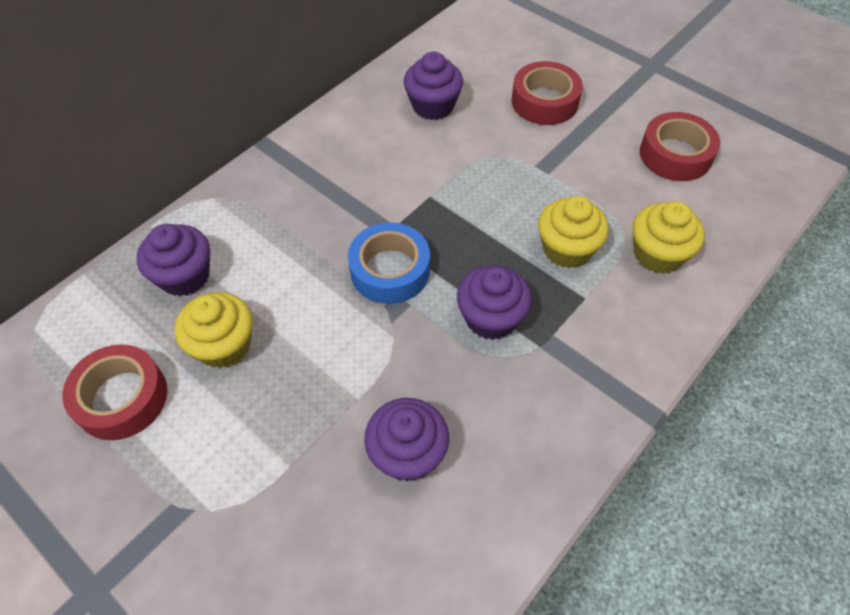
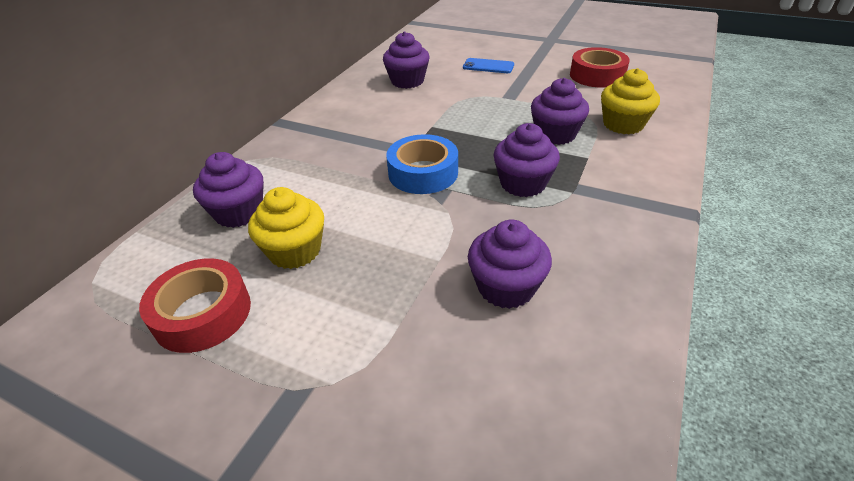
camera: 15 degrees left, 15 degrees down
red tape [512,61,583,125] -> blue phone [463,58,514,73]
yellow cupcake [538,196,609,268] -> purple cupcake [531,78,589,145]

